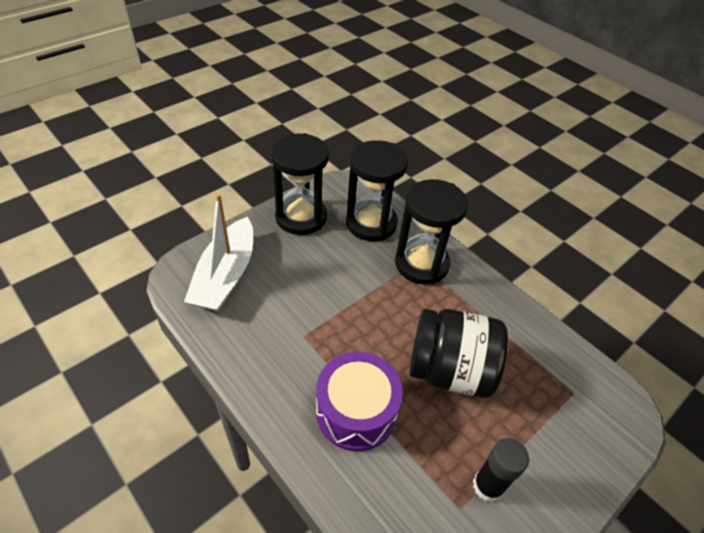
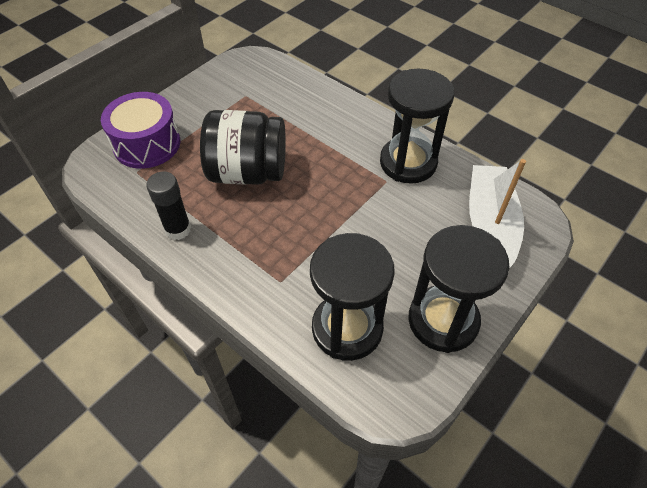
camera: 175 degrees right, 5 degrees up
purple drum [316,352,403,451] -> purple drum moved to [101,92,180,169]
black hourglass [395,179,468,285] -> black hourglass moved to [380,69,454,184]
black glue stick [473,438,529,502] -> black glue stick moved to [146,172,191,240]

